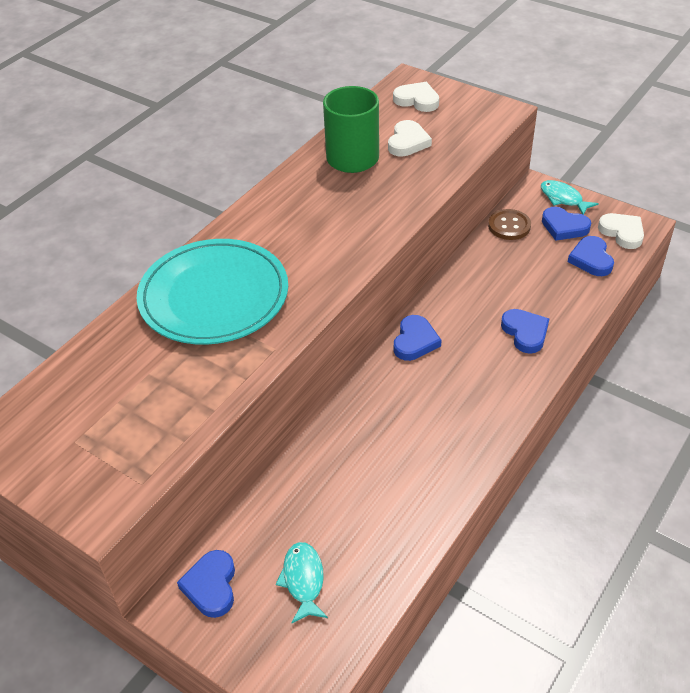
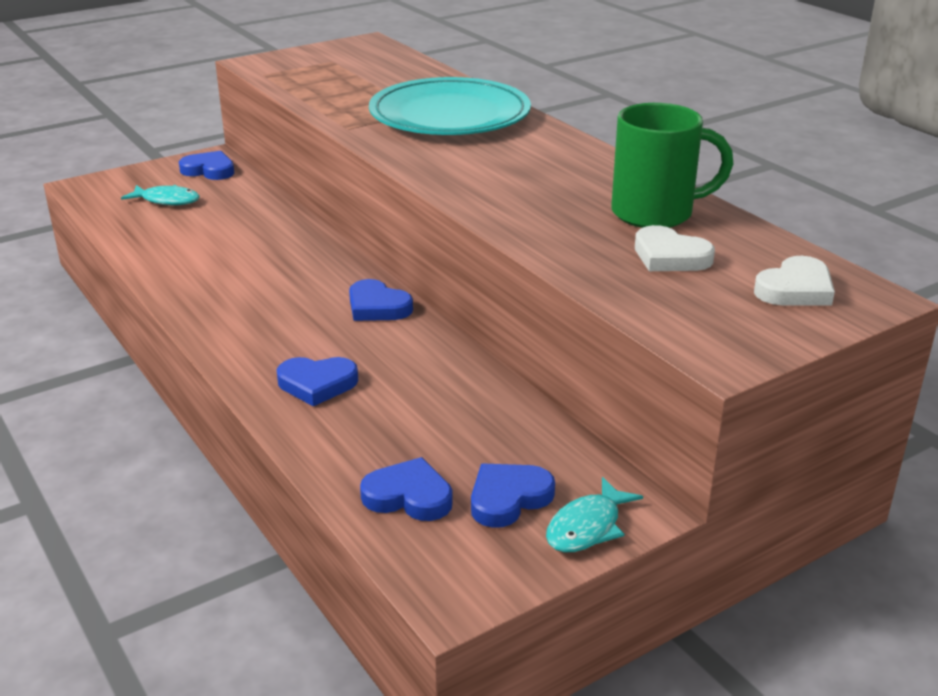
camera: 110 degrees right, 15 degrees down
brown button [488,209,531,240] -> none
turquoise fish [541,180,599,215] -> turquoise fish turned 150 degrees clockwise [546,477,643,552]
white heart [598,213,644,249] -> none

